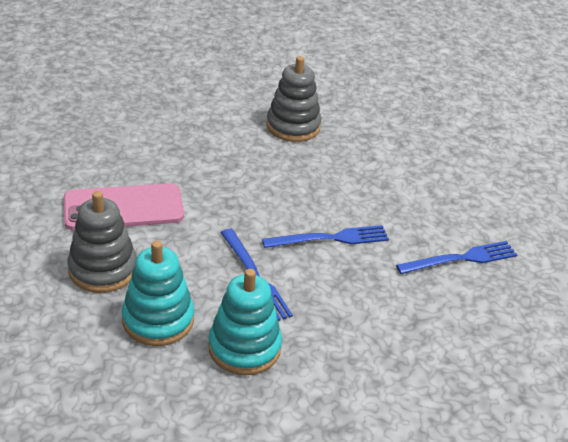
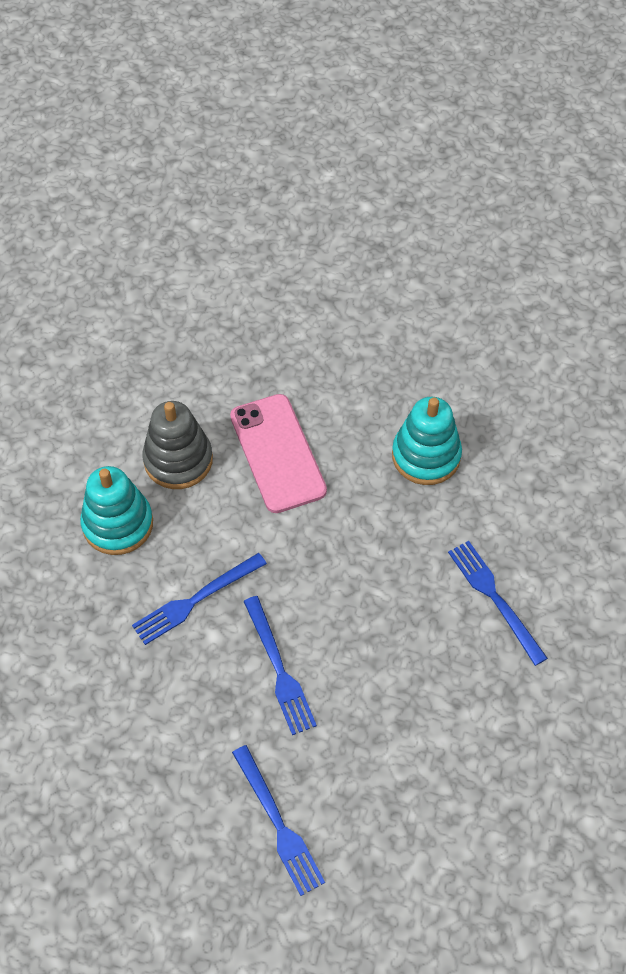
camera: 85 degrees right, 20 degrees up
turquoise stacking toy [208,269,282,375] -> turquoise stacking toy moved to [392,397,462,485]
grey stacking toy [266,56,321,142] -> blue fork [448,541,548,666]

